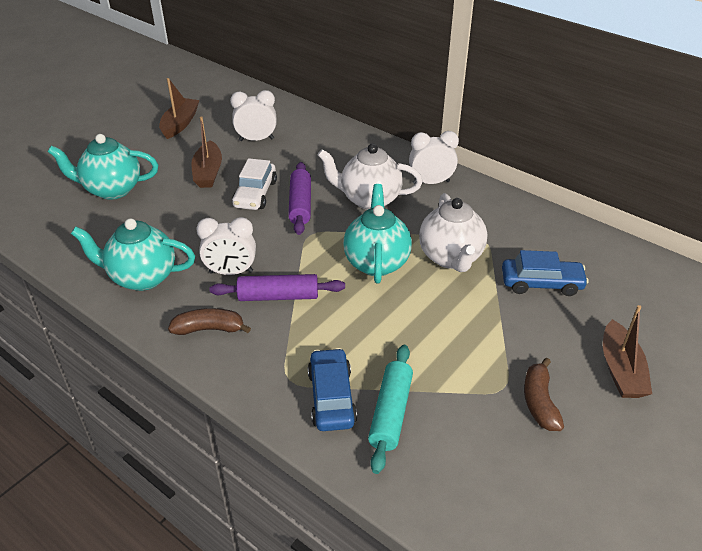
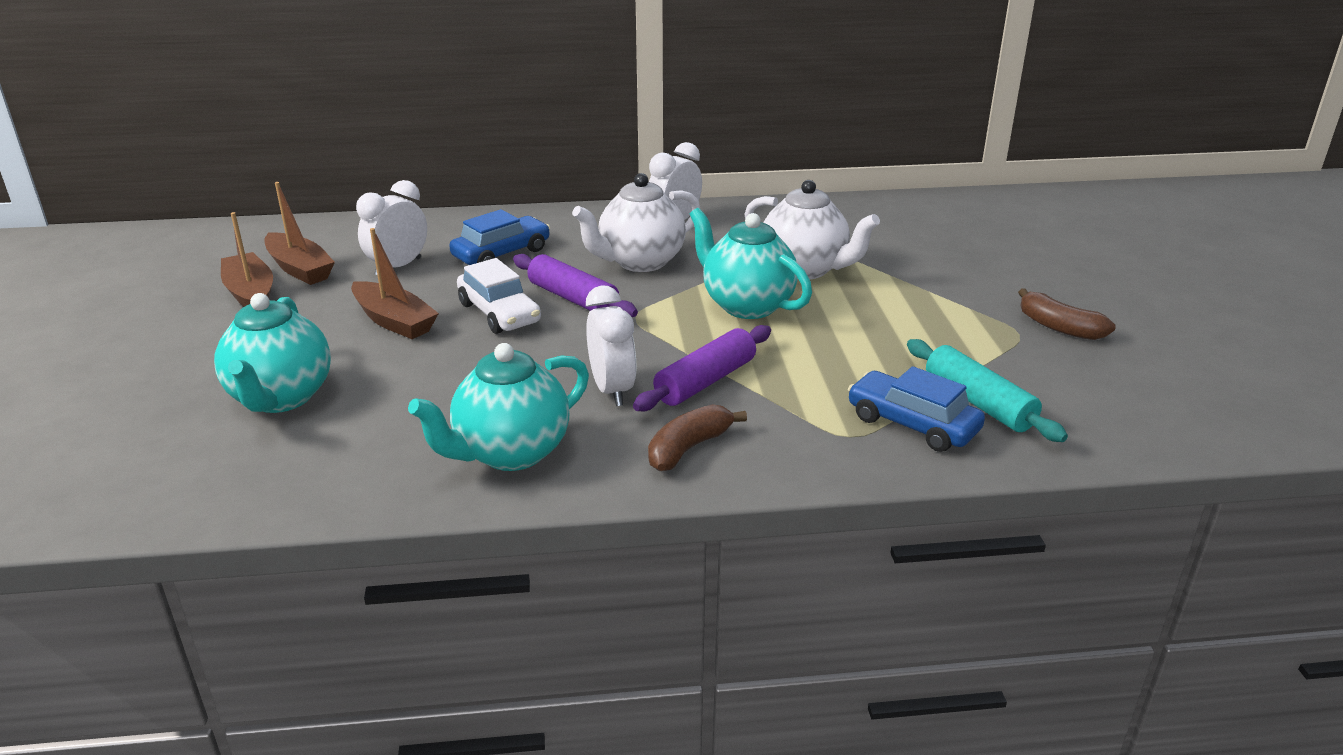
camera: 45 degrees left, 10 degrees down
turquoise teapot [48,134,158,200] -> turquoise teapot turned 45 degrees counterclockwise [214,293,331,413]
white clock [196,217,256,275] -> white clock turned 60 degrees counterclockwise [586,286,636,406]
blue car [502,250,589,296] -> blue car moved to [449,209,550,265]
brown boat [603,305,652,398] -> brown boat moved to [264,182,335,285]

